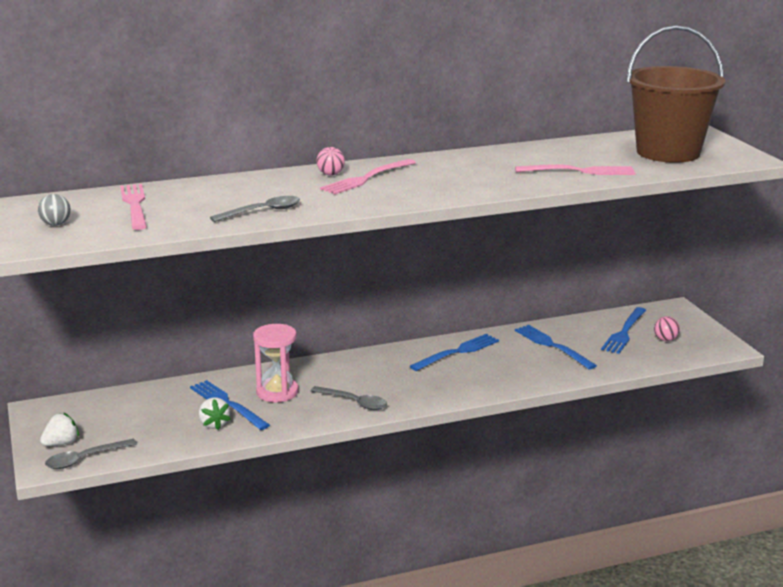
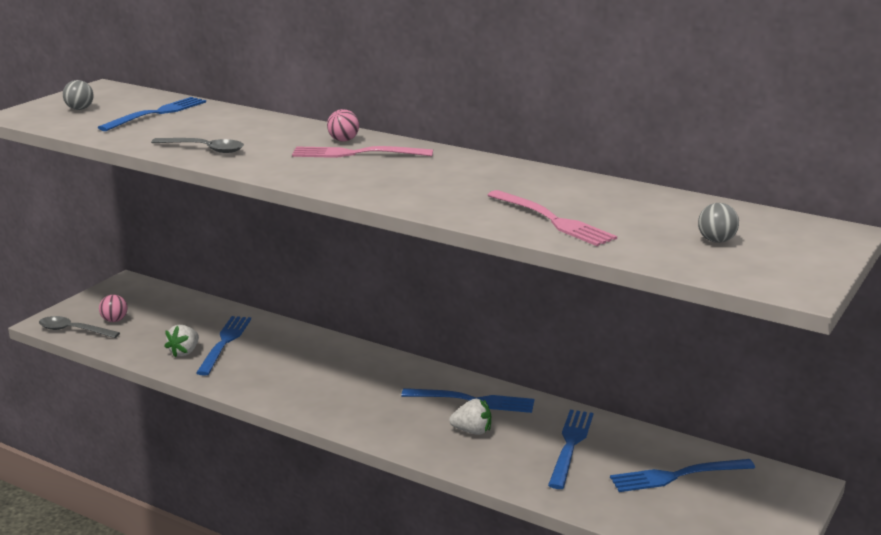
camera: 50 degrees right, 0 degrees up
white strawberry [40,412,79,446] -> white strawberry moved to [449,399,491,435]
pink fork [120,184,147,230] -> blue fork [98,97,206,131]
pink hourglass [253,324,299,402] -> none
grey spoon [311,386,387,410] -> none
brown bucket [626,25,726,163] -> grey ball [698,203,739,243]
pink ball [654,316,680,341] -> pink ball moved to [99,295,128,322]

